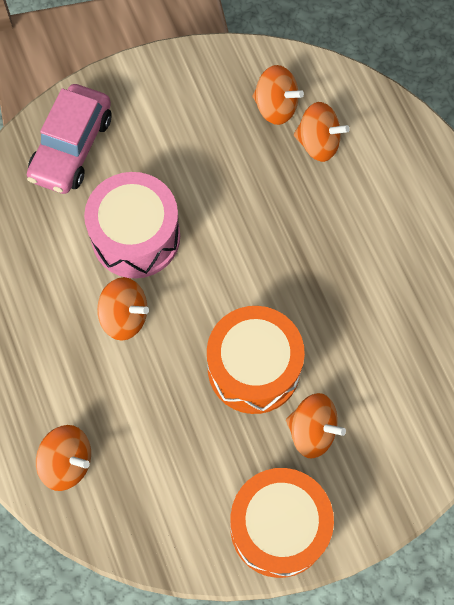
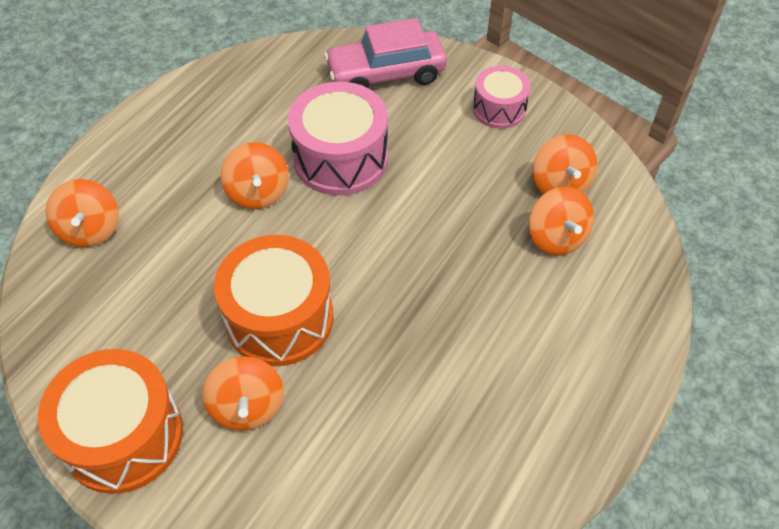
camera: 55 degrees right, 15 degrees down
none -> pink drum [473,66,531,129]

